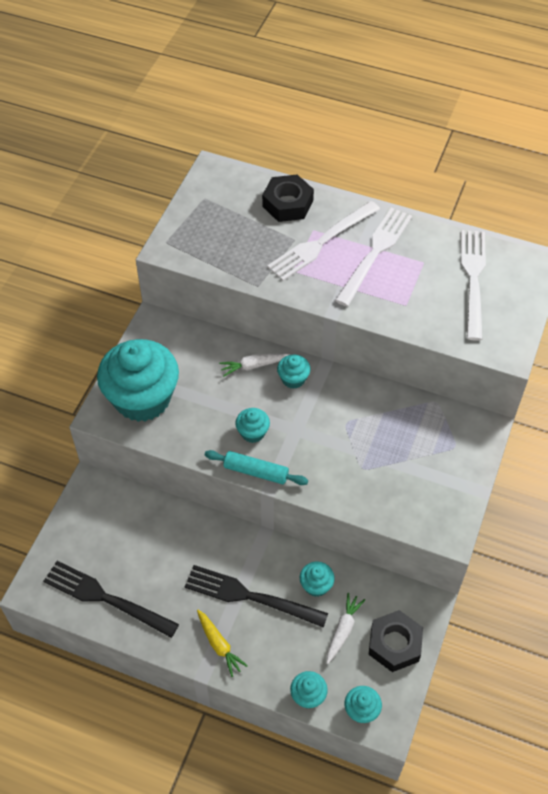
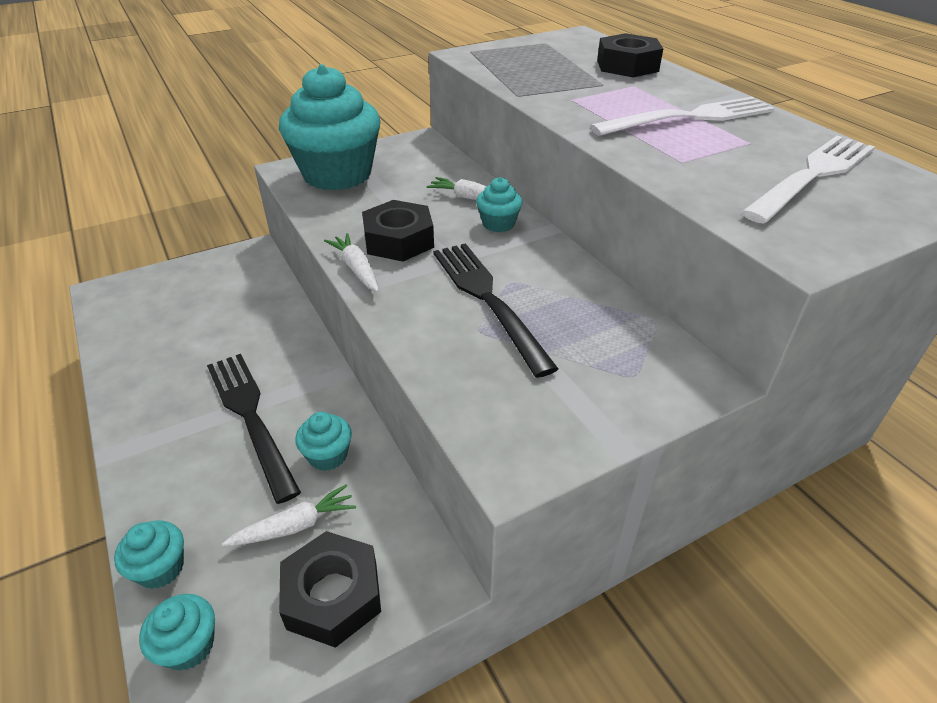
camera: 40 degrees right, 15 degrees down
black fork [43,561,179,638] -> black fork moved to [433,243,559,378]
yellow carrot [197,610,248,677] -> none
turquoise rolling pin [205,450,308,485] -> white carrot [324,233,379,292]
turquoise cupcake [235,408,270,443] -> black nut [362,200,434,262]
white fork [267,201,380,281] -> none

